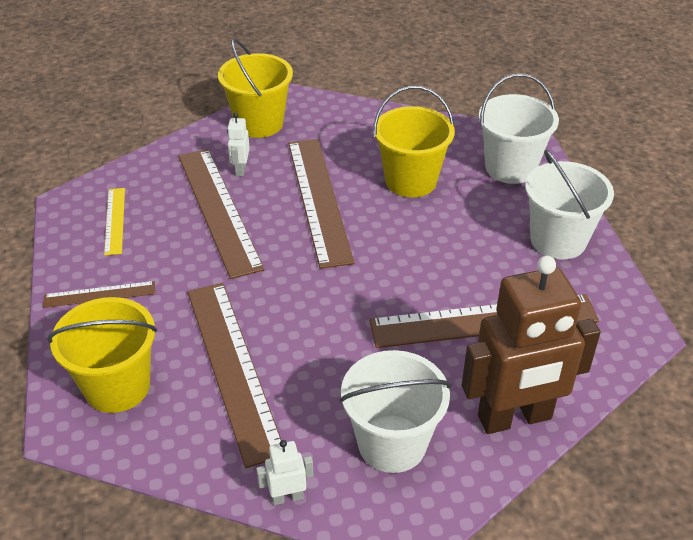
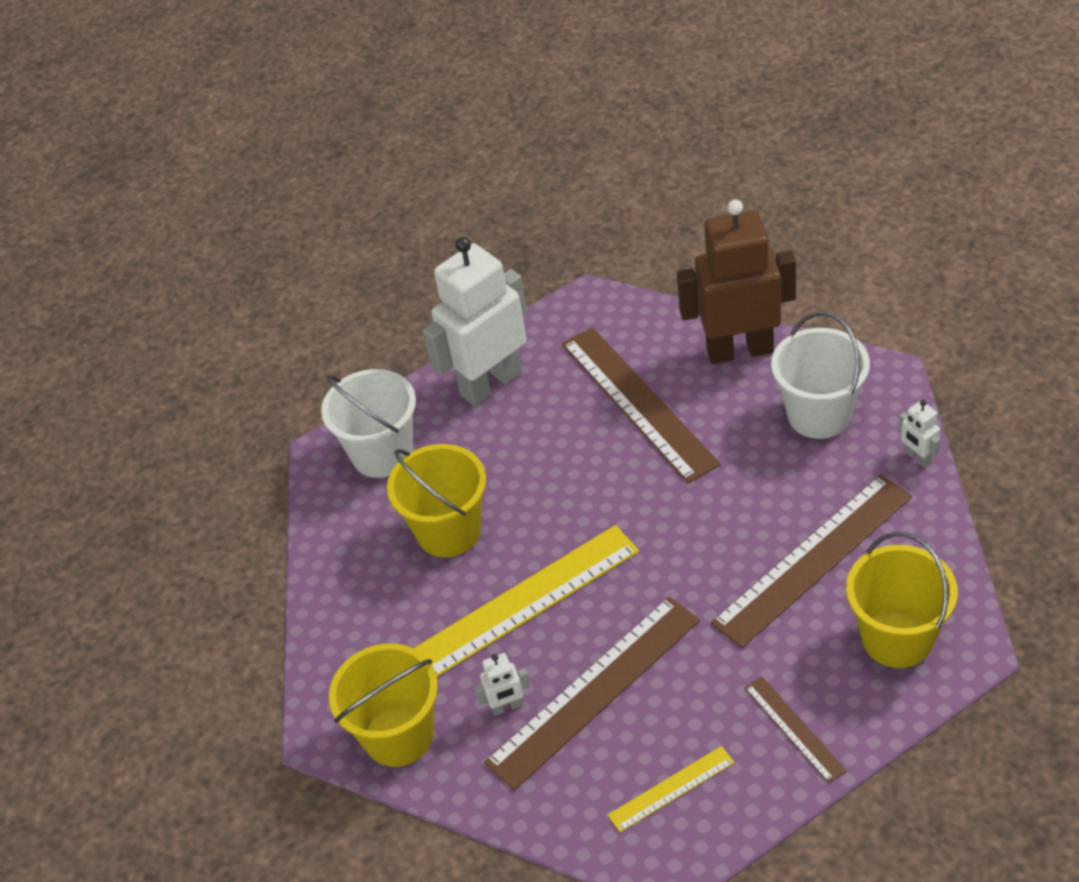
camera: 105 degrees left, 5 degrees up
brown ruler [288,139,355,269] -> yellow ruler [414,525,639,677]
brown robot [462,256,601,434] -> brown robot turned 60 degrees counterclockwise [677,200,796,364]
white bucket [525,150,614,259] -> white robot [423,237,527,406]

